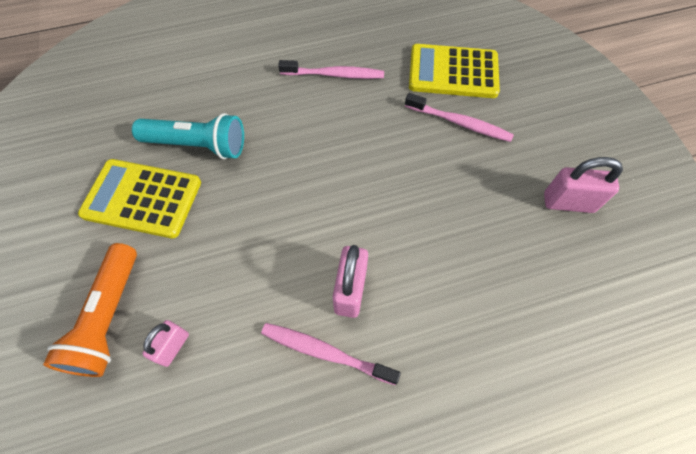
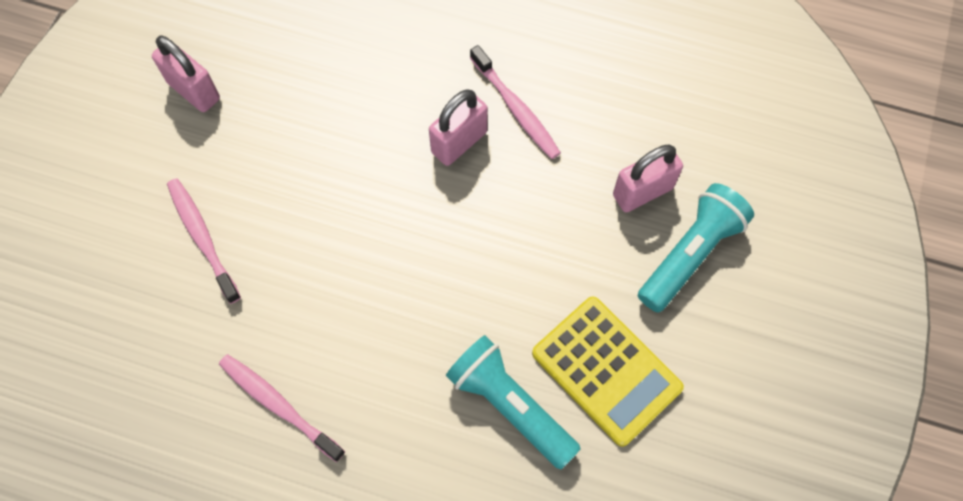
camera: 145 degrees left, 5 degrees up
orange flashlight [43,243,137,377] -> turquoise flashlight [638,183,754,312]
pink padlock [142,320,189,367] -> pink padlock [613,144,683,212], size x1.55
yellow calculator [409,44,500,98] -> none

